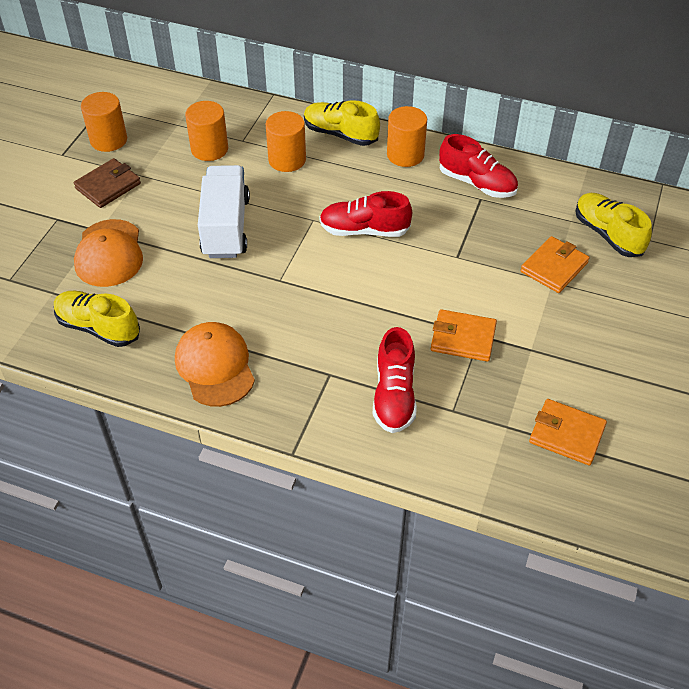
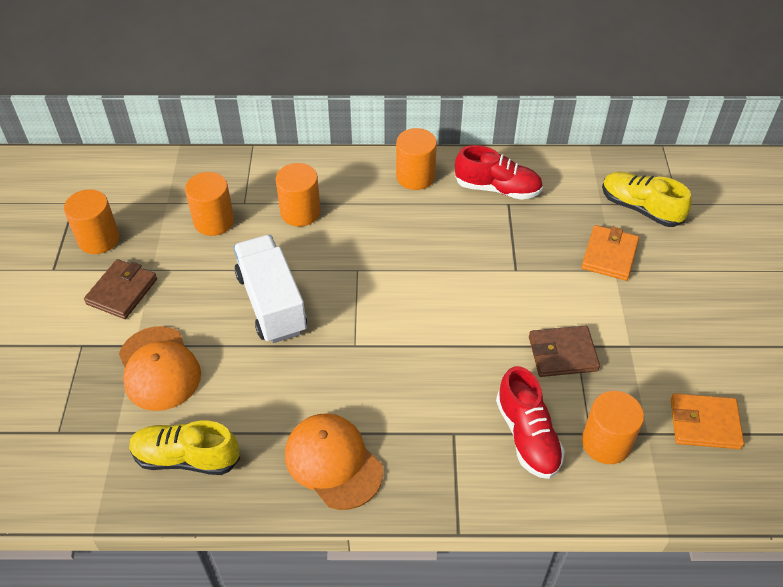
camera: 20 degrees left, 0 degrees up
yellow shoe [304,100,380,146] -> none
red shoe [319,191,412,237] -> none
orange wallet [431,309,497,362] -> brown wallet [529,326,600,377]
none -> orange cylinder [582,391,644,464]

